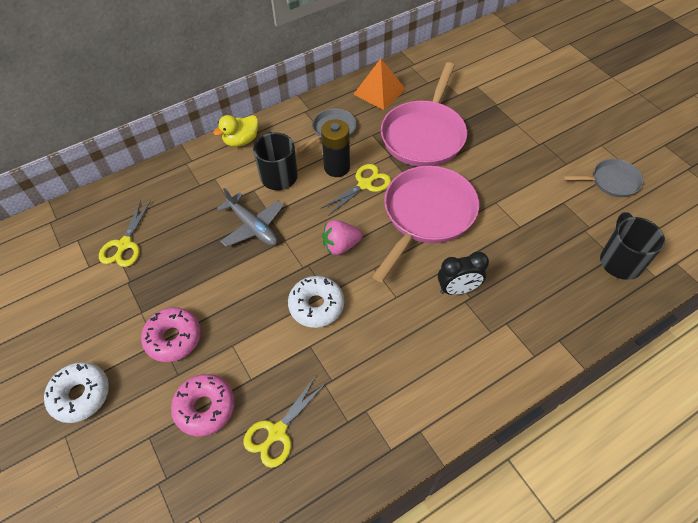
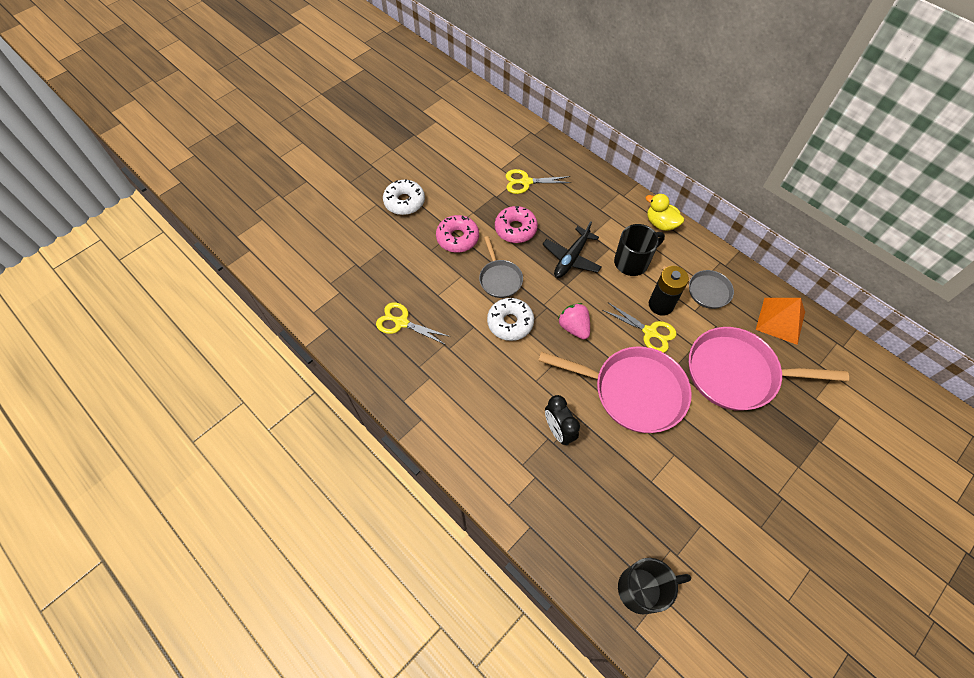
camera: 75 degrees right, 5 degrees up
pink donut [171,374,235,436] -> pink donut moved to [495,206,538,243]
grey plane [217,188,284,247] -> black plane [542,221,602,278]
grey pan [563,159,643,197] -> grey pan moved to [479,236,523,298]

